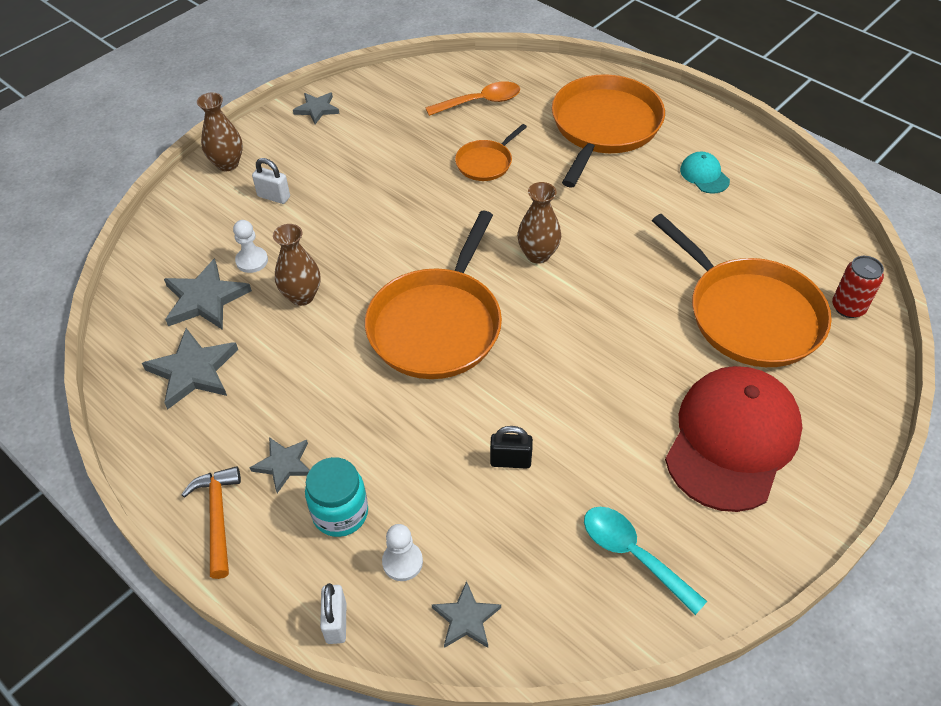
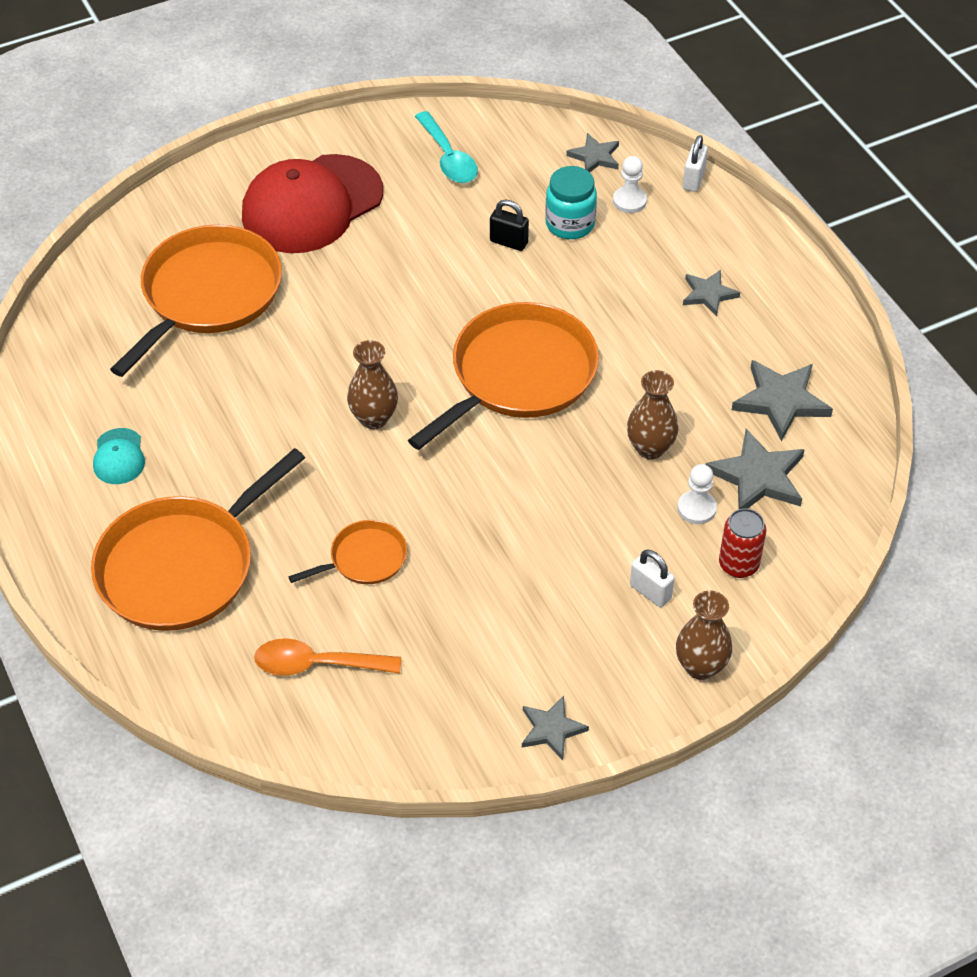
camera: 160 degrees left, 0 degrees up
orange hammer [181,466,241,579] -> none
turquoise jar [305,457,368,537] -> turquoise jar moved to [545,166,597,239]
orange pan [652,214,832,367] -> orange pan turned 45 degrees clockwise [110,224,282,377]
red can [832,256,884,318] -> red can moved to [719,508,767,578]

